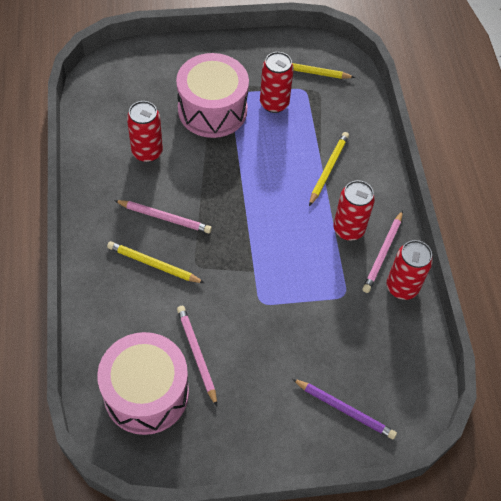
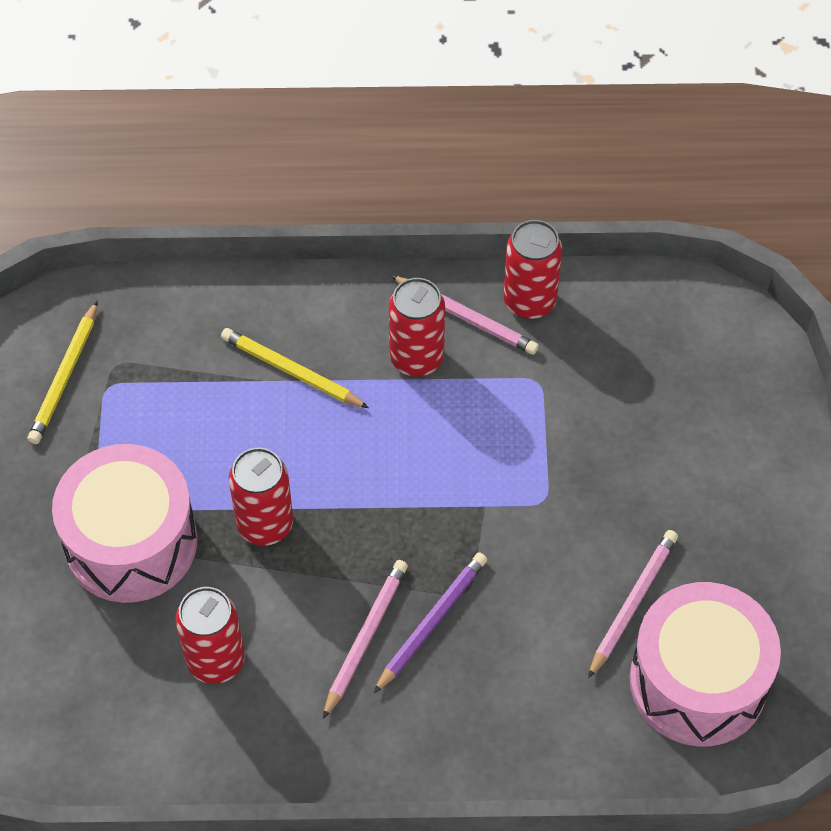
camera: 80 degrees left, 0 degrees up
yellow pencil [107,241,204,283] -> none
pink pencil [177,306,217,406] -> pink pencil turned 135 degrees clockwise [588,530,678,679]
red can [260,52,294,113] -> red can moved to [229,448,293,546]
purple pencil [292,379,397,440] -> purple pencil moved to [374,552,487,693]

